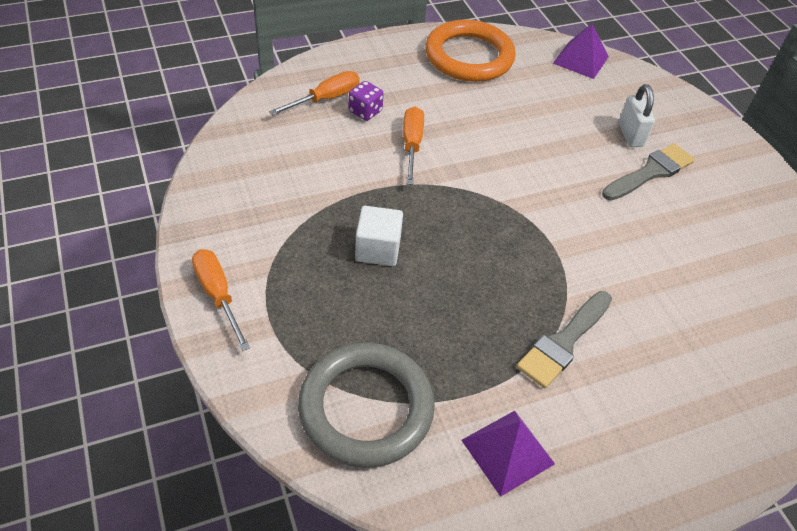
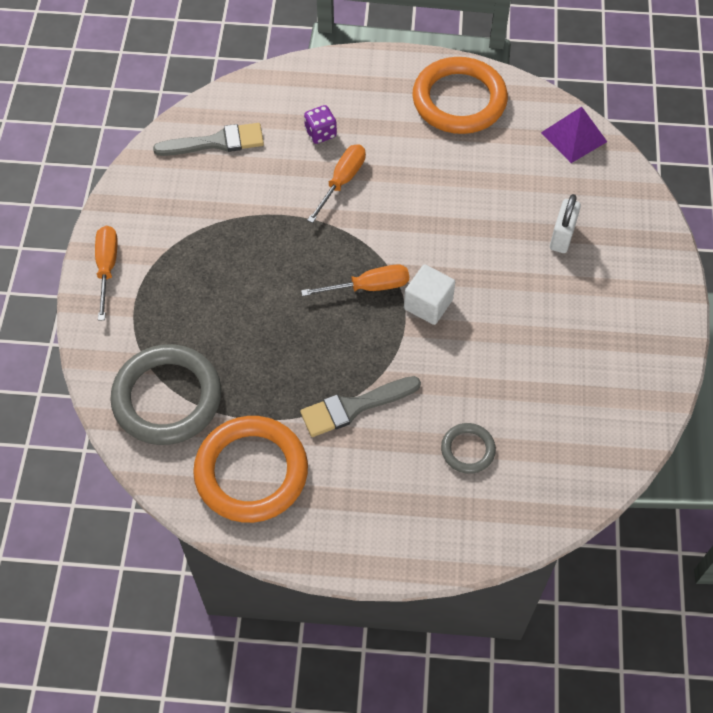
camera: 30 degrees right, 10 degrees up
orange screwdriver [269,71,360,115] -> orange screwdriver moved to [301,264,409,296]
white cube [355,206,403,266] -> white cube moved to [404,264,455,325]
purple pyramid [461,411,555,497] -> orange ring [193,416,308,523]
grey brush [602,143,695,200] -> grey brush moved to [153,123,264,156]
none -> grey ring [441,423,496,474]

